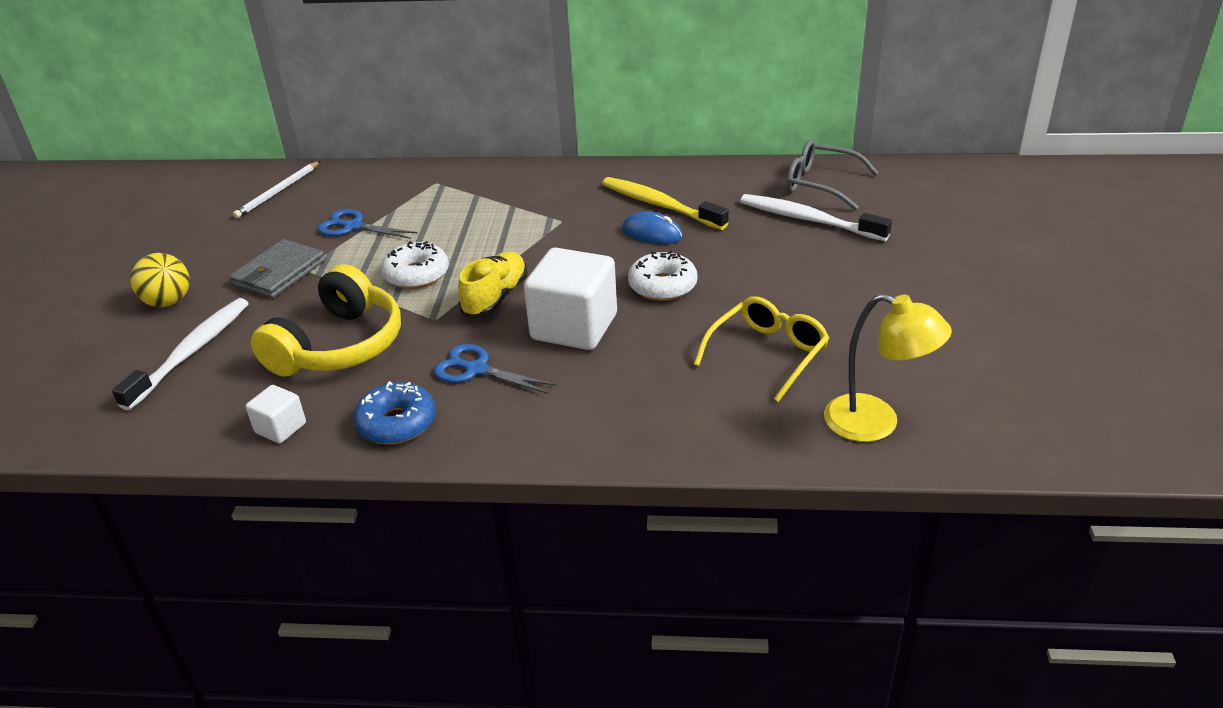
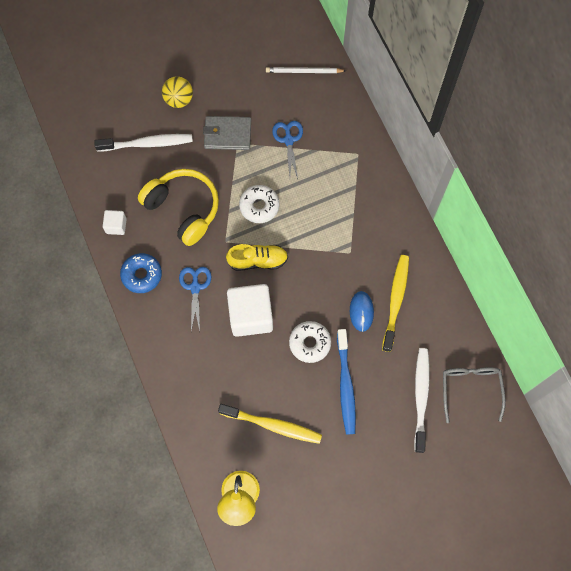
camera: 60 degrees right, 35 degrees up
yellow headphones [251,264,401,377] -> yellow headphones turned 135 degrees counterclockwise [138,169,219,246]
yellow glasses [694,296,829,402] -> yellow toothbrush [218,404,322,444]
none -> blue toothbrush [337,329,356,435]

